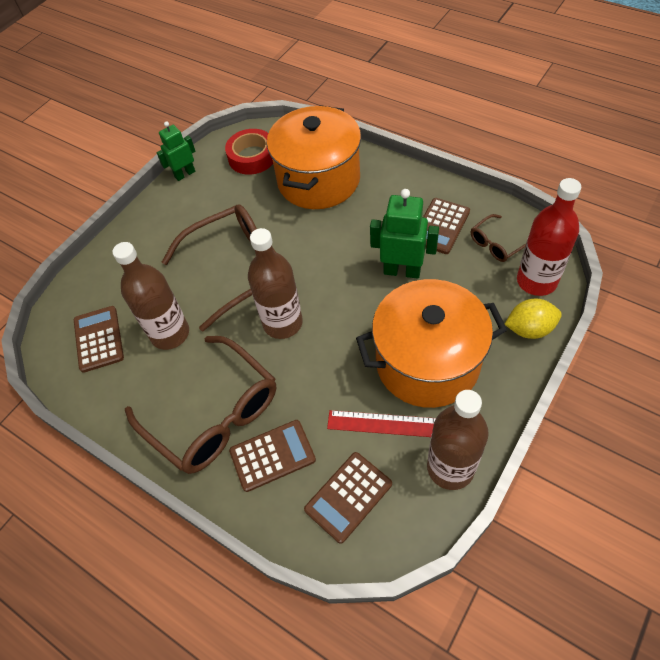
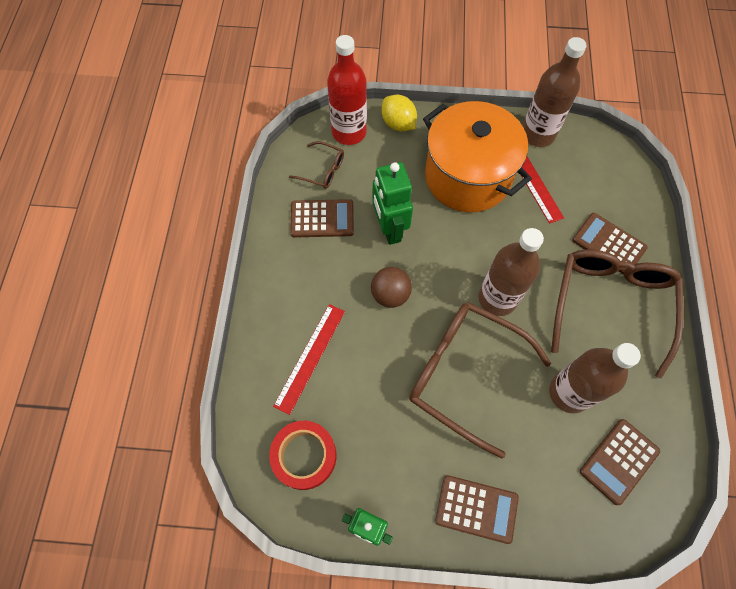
camera: 125 degrees left, 10 degrees up
orange pot [267,105,361,209] -> red ruler [273,304,345,415]
brown calculator [304,452,392,544] -> brown calculator moved to [435,475,519,544]
none -> brown ball [371,267,412,308]

